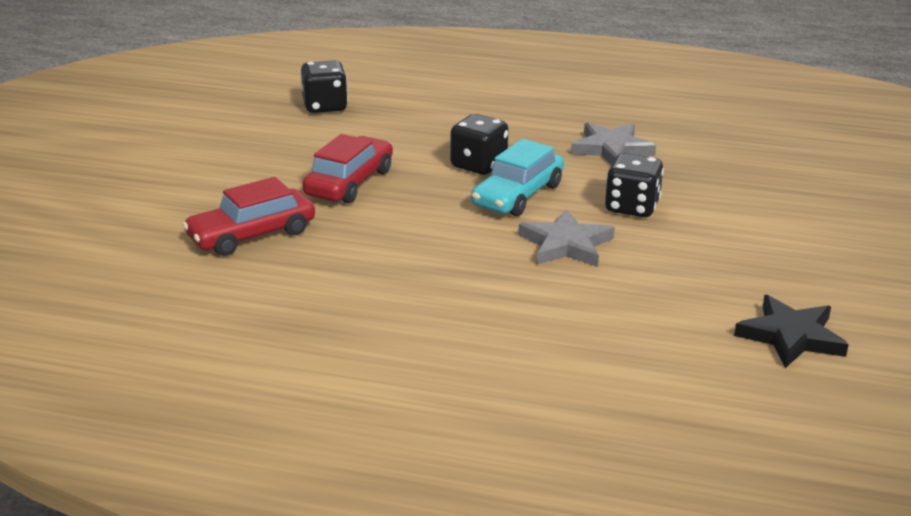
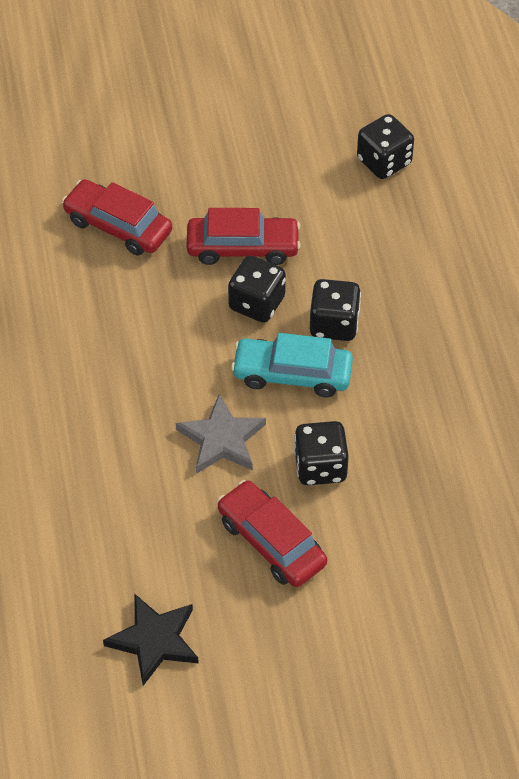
camera: 65 degrees right, 25 degrees up
grey star [571,122,656,165] -> none
none -> red car [217,480,327,587]
none -> black dice [228,256,286,323]

